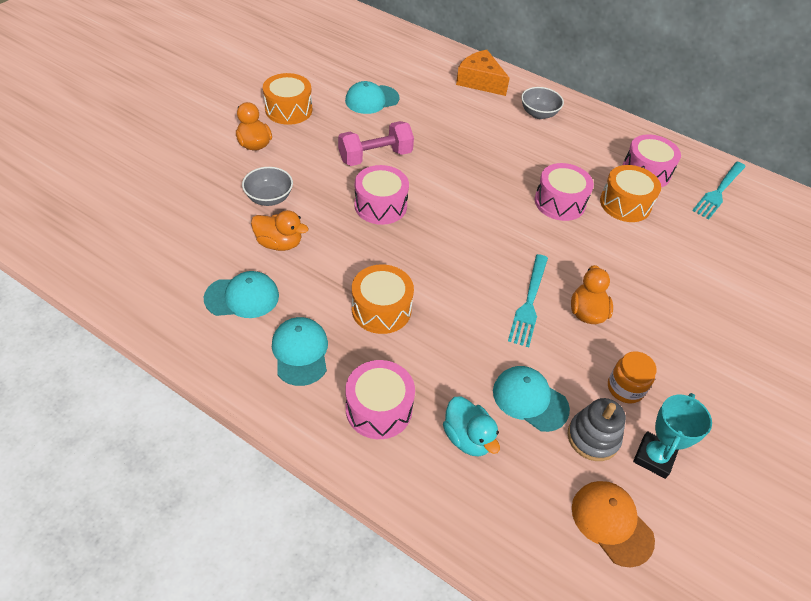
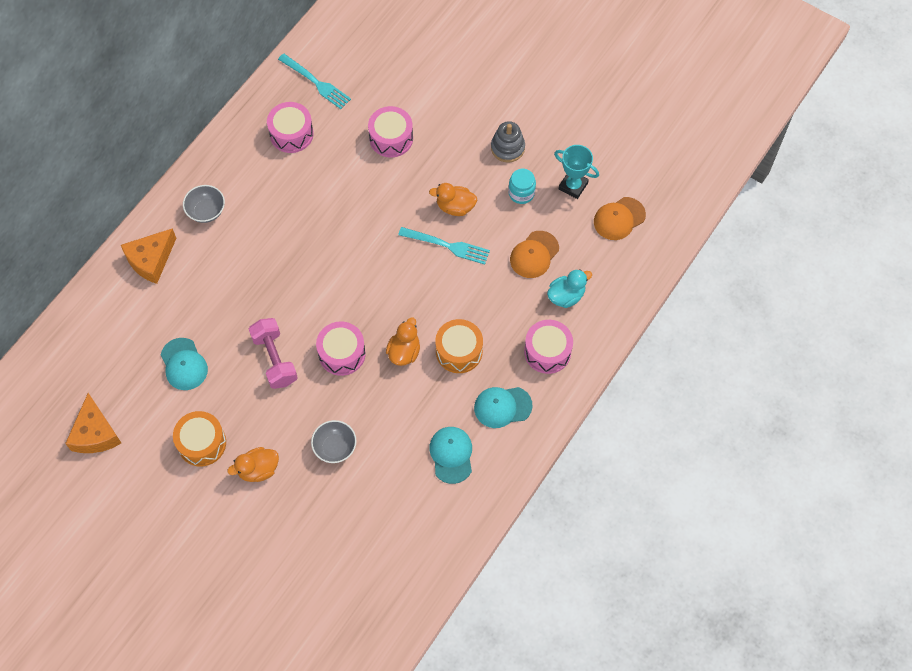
camera: 85 degrees left, 15 degrees up
orange duck [251,210,308,251] -> orange duck moved to [386,317,420,366]
turquoise cap [493,366,570,432] -> orange cap [510,231,559,278]
pink drum [535,163,594,221] -> pink drum moved to [368,106,413,158]
grey stacking toy [568,398,626,461] -> grey stacking toy moved to [491,121,525,162]
orange drum [600,165,661,222] -> none
orange jar [608,351,657,404] -> turquoise jar [508,169,536,204]
none -> orange cheese [65,393,121,453]

